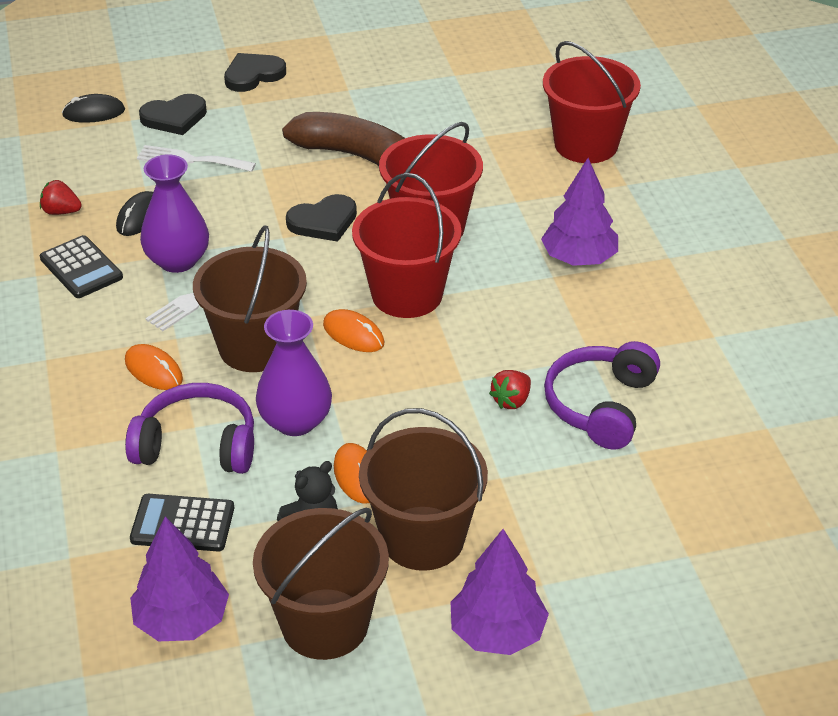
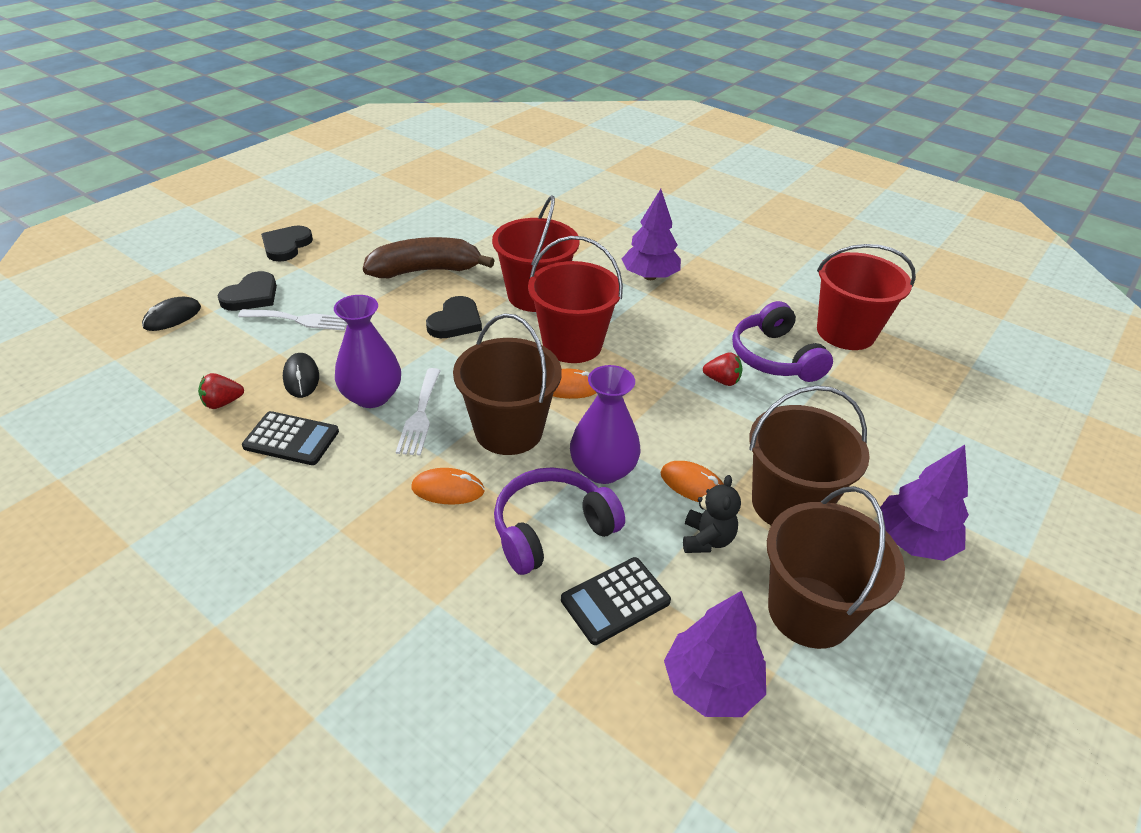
camera: 40 degrees left, 0 degrees up
white fork [137,145,256,172] -> white fork turned 150 degrees counterclockwise [238,309,347,331]
red strawberry [489,370,531,409] -> red strawberry turned 75 degrees counterclockwise [703,353,742,386]
red bucket [543,41,641,163] -> red bucket moved to [817,244,916,350]

